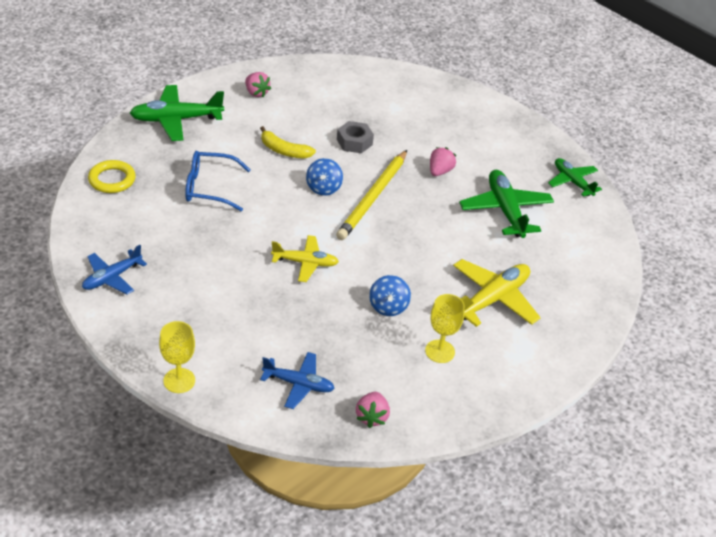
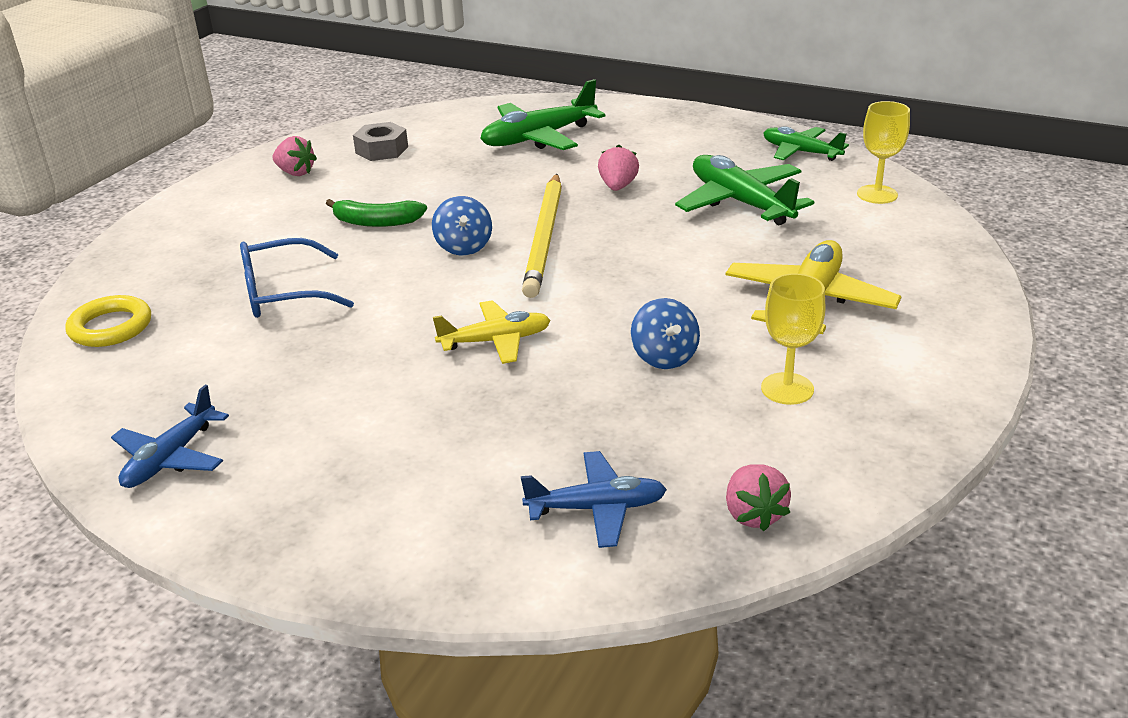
camera: 15 degrees left, 10 degrees down
green plane [130,85,224,141] -> green plane moved to [480,79,606,150]
yellow goblet [159,321,195,393] -> yellow goblet moved to [857,101,910,204]
yellow banana [260,126,316,159] -> green banana [326,199,427,227]
grey nut [337,121,374,153] -> grey nut moved to [353,122,408,161]

